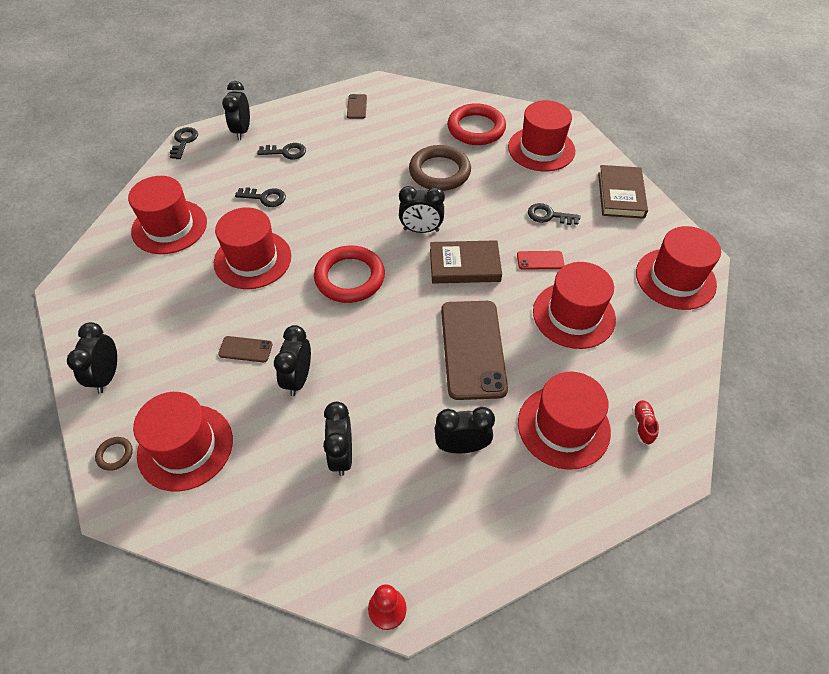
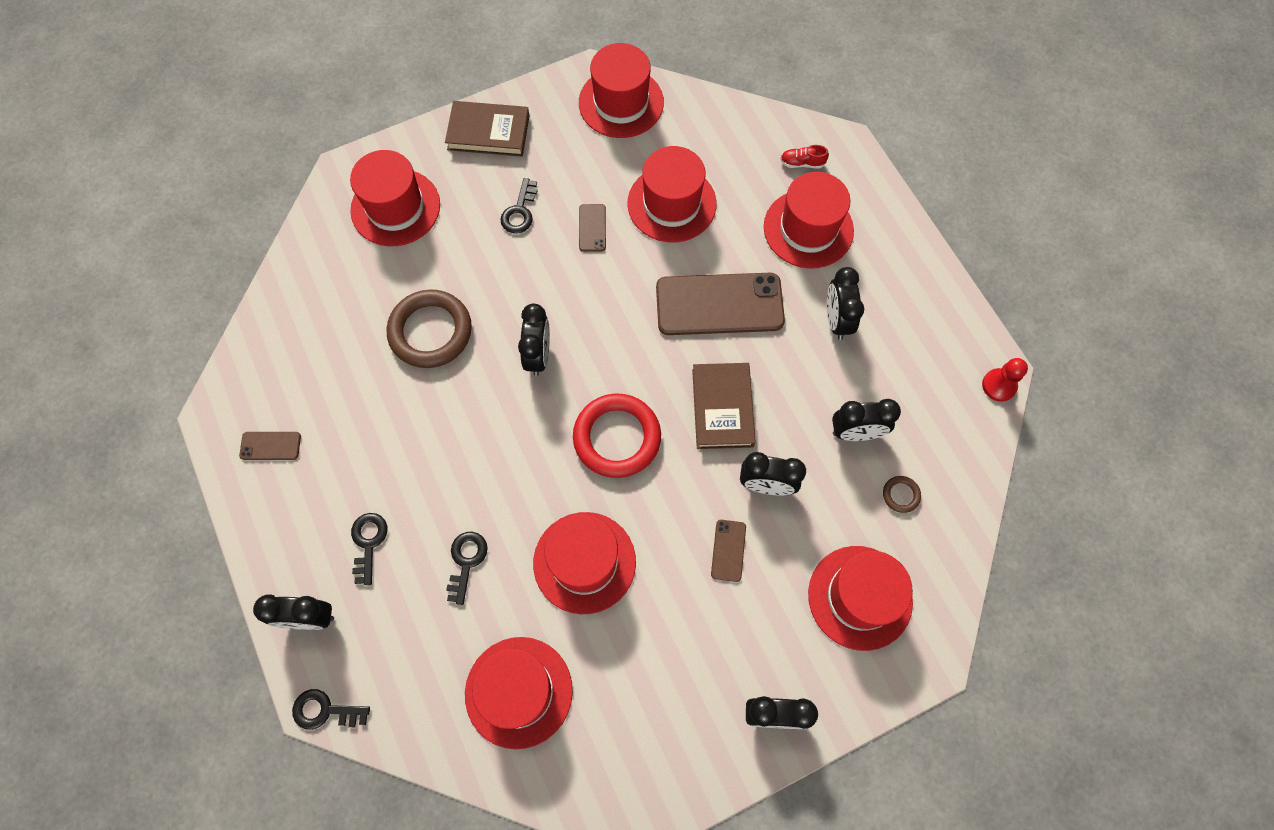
camera: 90 degrees left, 15 degrees up
brown ring [95,437,133,471] -> brown ring moved to [883,476,921,513]
brown book [430,240,502,284] -> brown book moved to [692,363,756,449]
red ring [447,103,506,145] -> none
red phone [517,251,564,270] -> brown phone [579,204,606,252]

